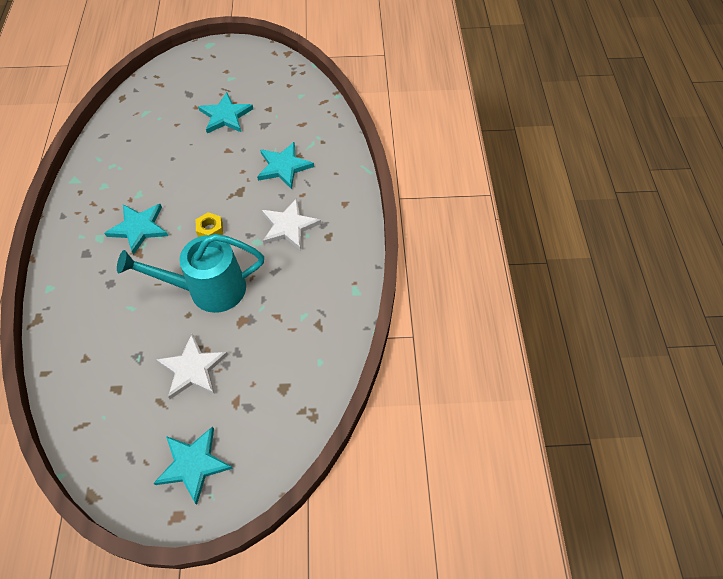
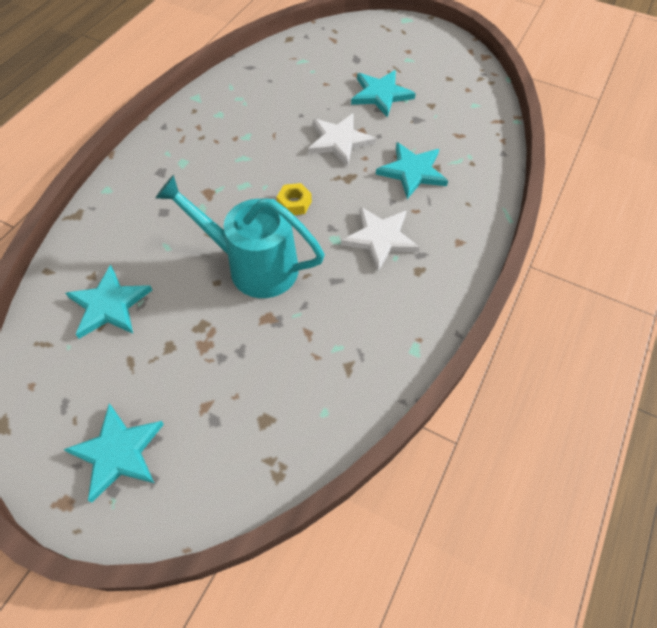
camera: 30 degrees right, 0 degrees up
turquoise star [104,204,168,255] -> turquoise star moved to [66,265,152,339]
white star [156,334,228,399] -> white star moved to [308,113,376,167]

